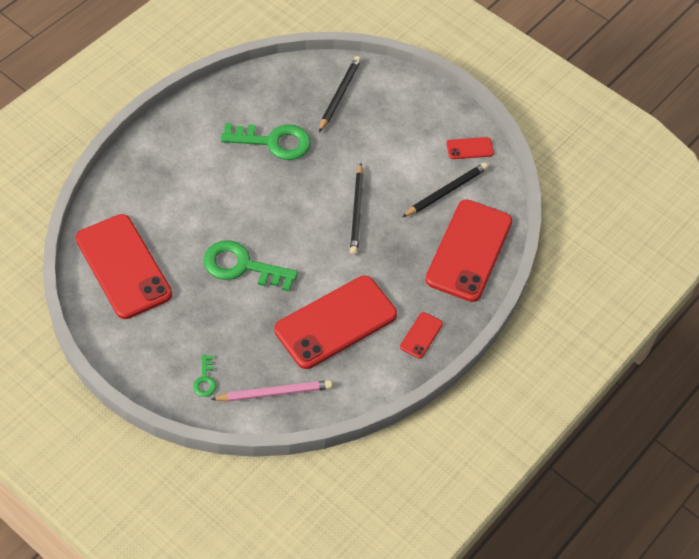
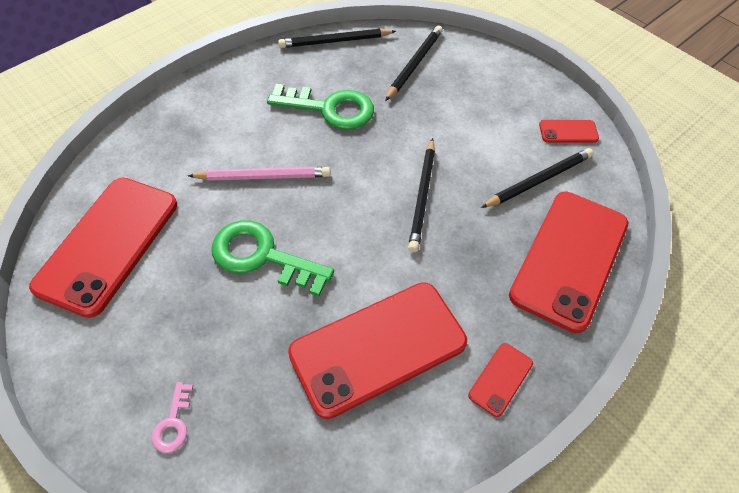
camera: 10 degrees right, 0 degrees up
red phone [76,214,172,319] -> red phone turned 45 degrees clockwise [29,178,177,318]
green key [193,355,216,397] -> pink key [151,382,193,453]
pink pencil [211,380,332,402] -> pink pencil moved to [188,167,330,181]
none -> black pencil [278,29,396,48]

